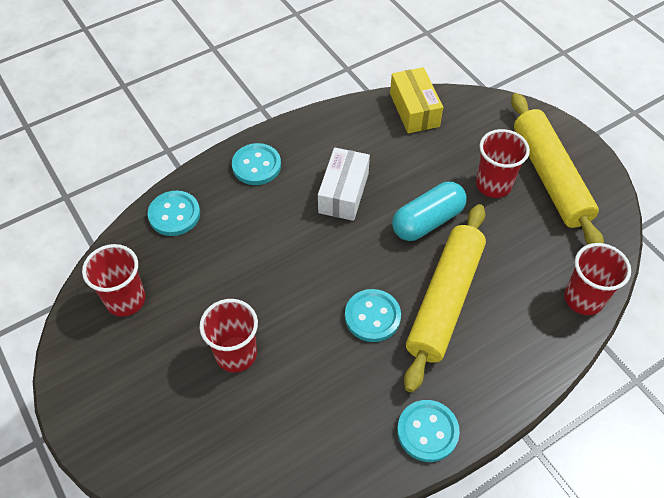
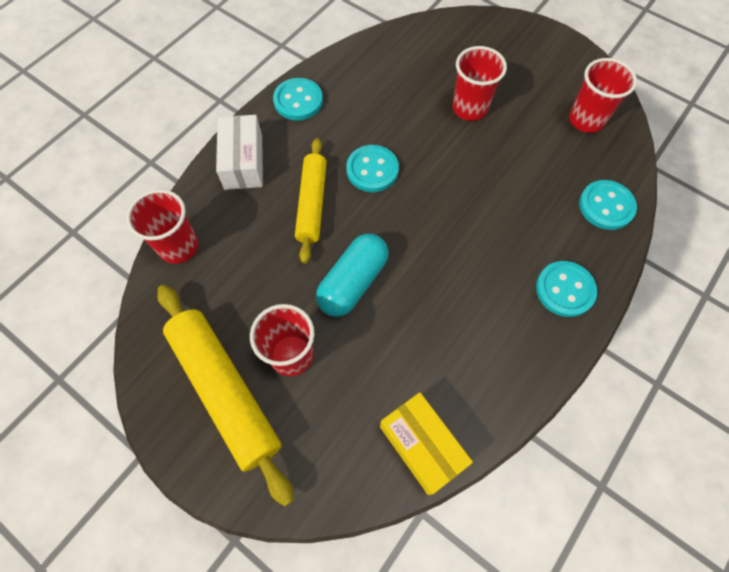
camera: 160 degrees right, 10 degrees up
white box [318,148,370,221] -> white box moved to [216,115,263,190]
yellow rolling pin [404,204,486,393] -> yellow rolling pin [295,138,327,264], size x0.65

